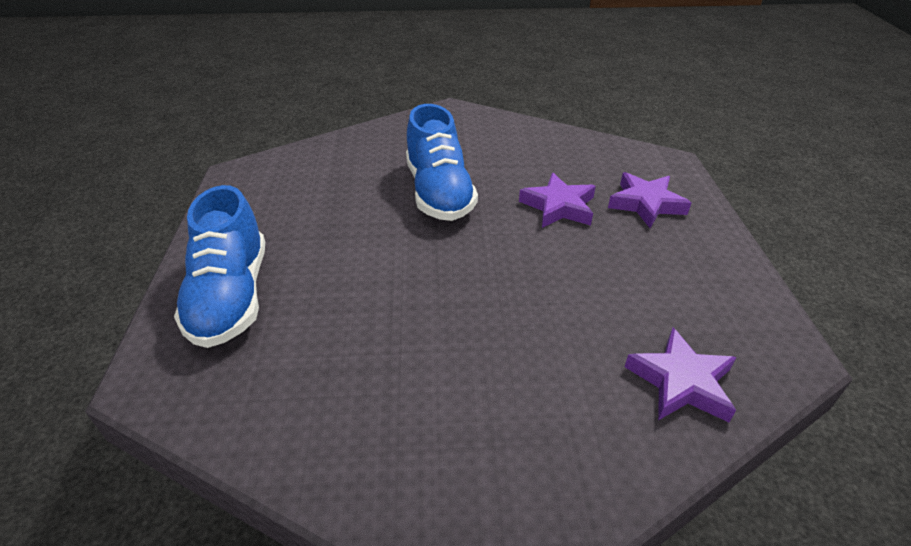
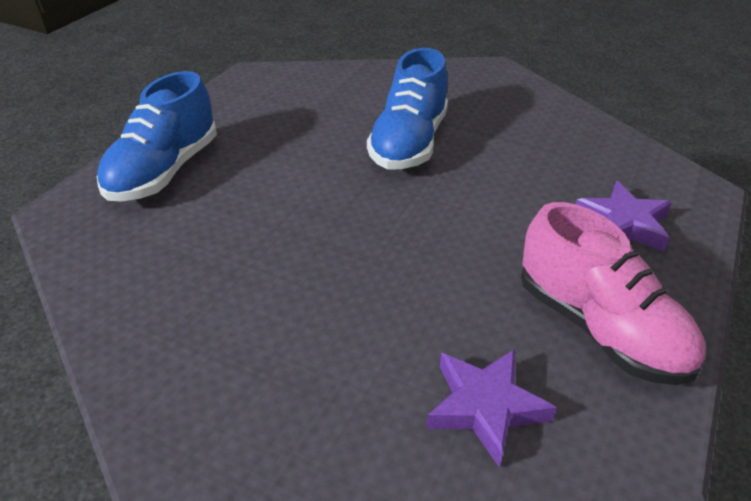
camera: 30 degrees right, 0 degrees up
purple star [519,173,596,228] -> none
none -> pink shoe [521,202,706,385]

